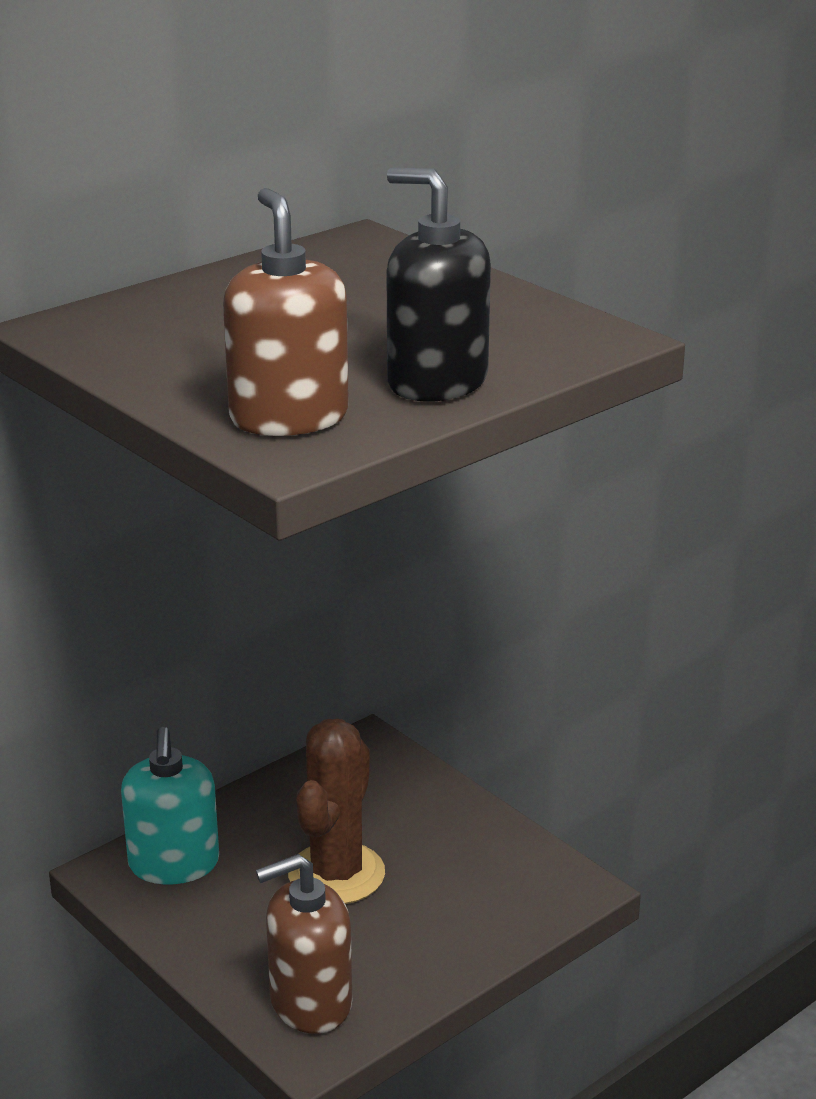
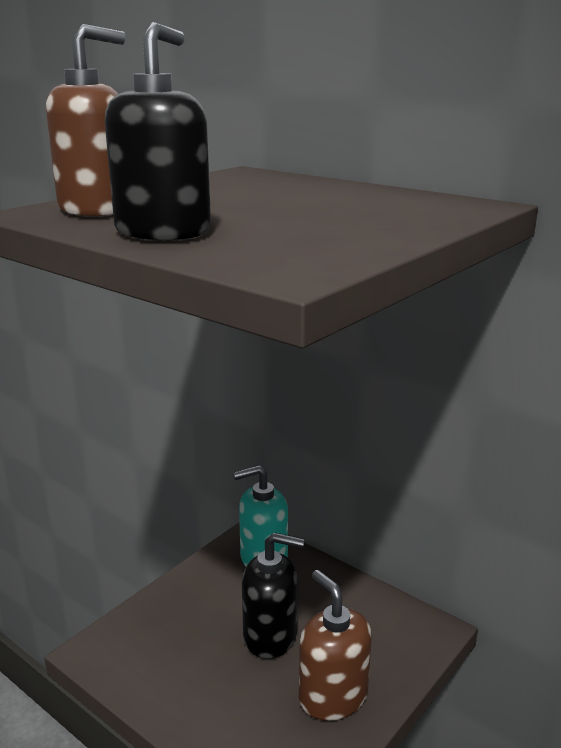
camera: 80 degrees right, 5 degrees down
brown soap dispenser [256,854,352,1034] -> brown soap dispenser moved to [299,570,372,721]
brown cactus [288,719,385,904] -> black soap dispenser [242,532,304,659]

